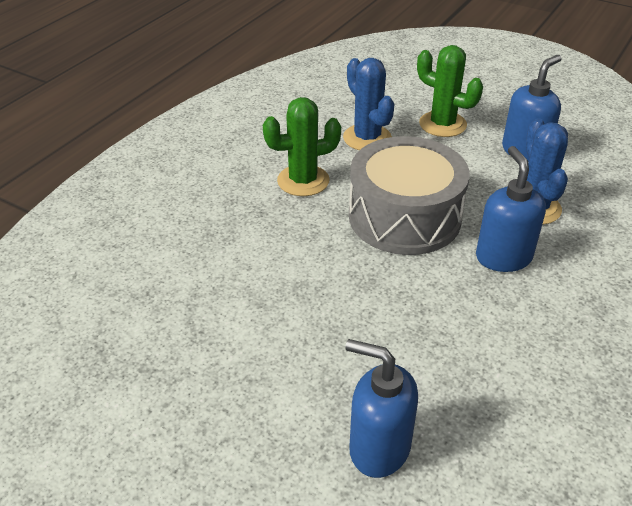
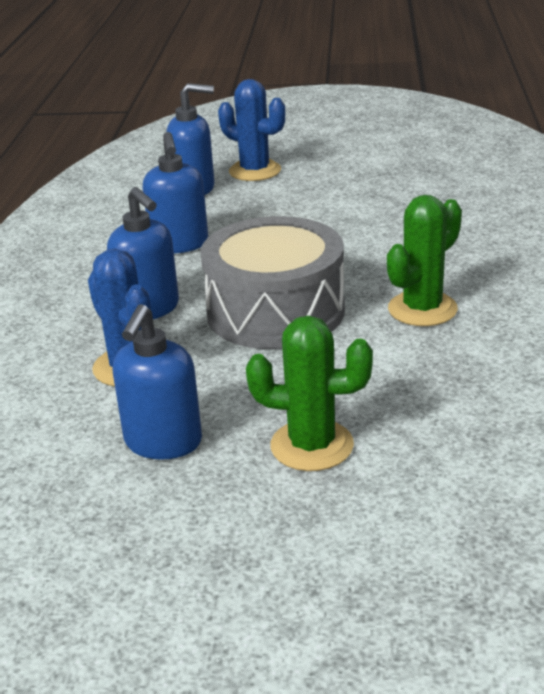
camera: 155 degrees right, 10 degrees down
blue cactus [343,58,394,150] -> blue cactus moved to [218,79,285,181]
none -> blue soap dispenser [143,132,208,253]

